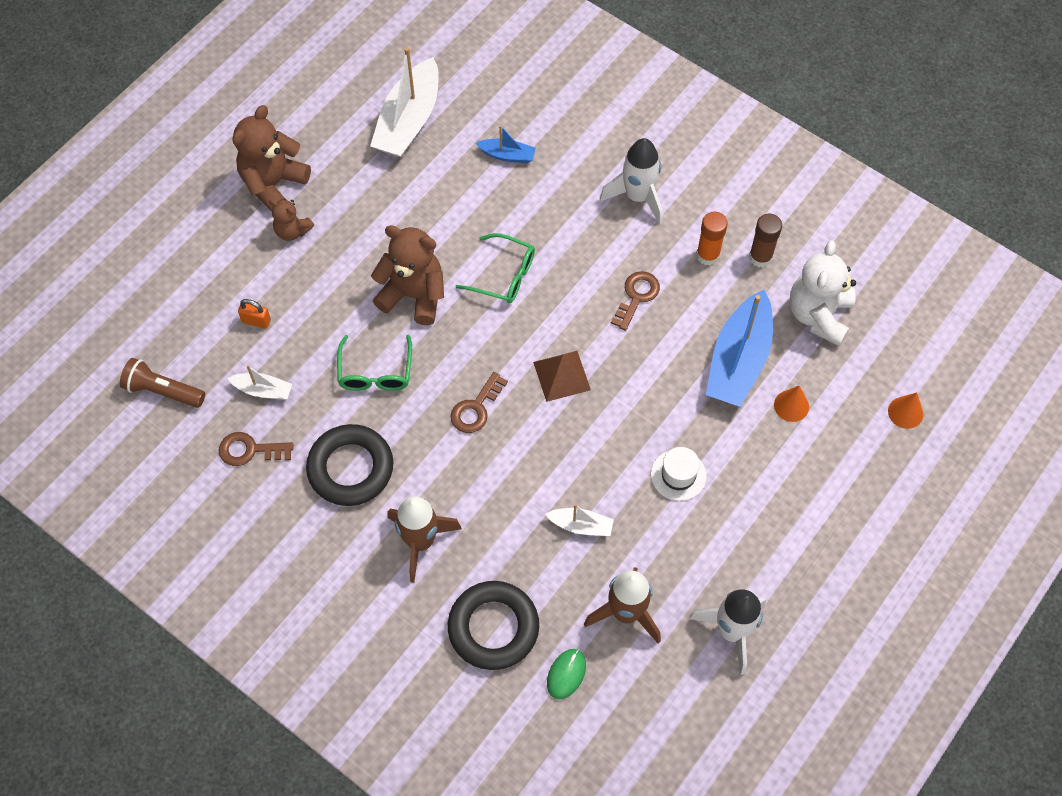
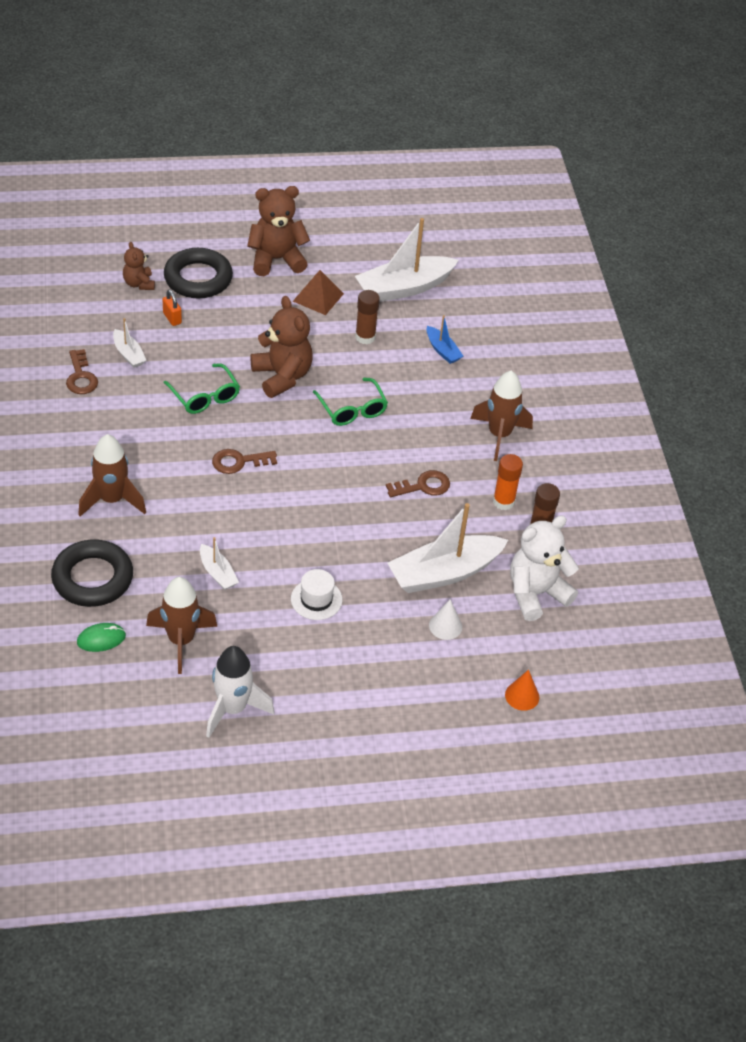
camera: 40 degrees right, 15 degrees down
brown flashlight [120,358,205,408] -> none
brown key [219,432,293,466] -> brown key turned 150 degrees counterclockwise [66,349,98,394]
brown teddy bear [269,199,314,241] -> brown teddy bear moved to [123,242,155,290]
black ring [306,424,393,506] -> black ring moved to [164,248,233,299]
green glasses [337,335,412,391] -> green glasses turned 75 degrees counterclockwise [164,363,240,414]
brown pyramid [533,351,591,402] -> brown pyramid moved to [293,270,344,315]
white rocket [600,138,662,224] -> brown rocket [470,370,533,461]
blue boat [706,290,773,407] -> white boat [388,503,508,593]
orange cone [774,386,809,422] -> white cone [429,599,462,640]
none -> brown glue stick [355,290,380,344]

